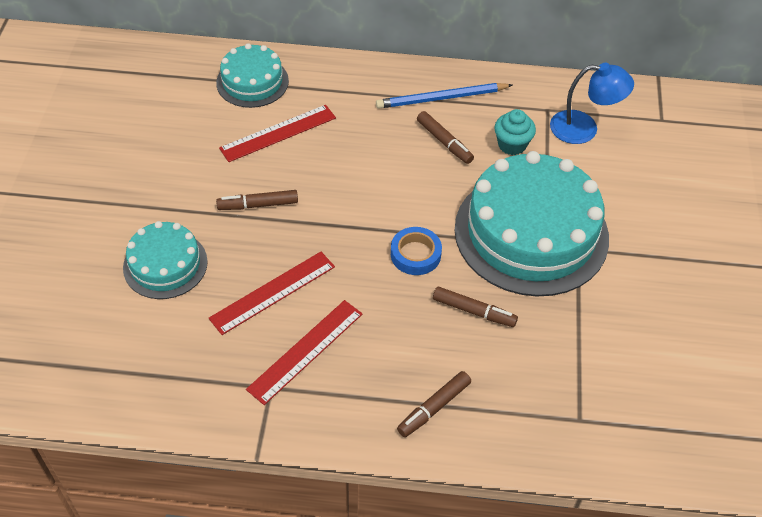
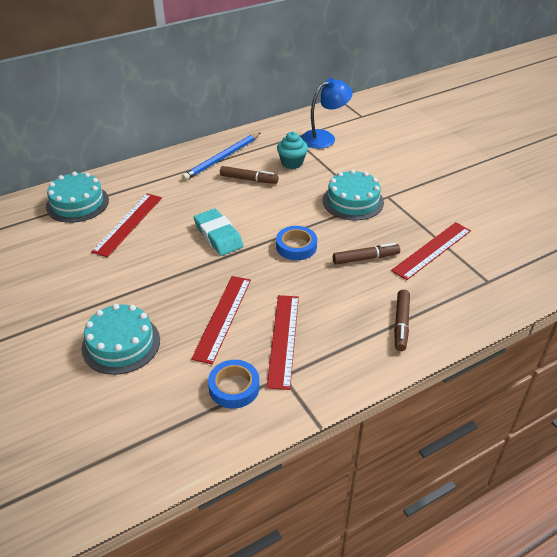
camera: 35 degrees left, 10 degrees down
brown marker [216,190,298,210] -> none
turquoise cake [454,151,609,296] -> turquoise cake [323,169,384,221], size x0.53
none -> turquoise eraser [194,209,244,256]
none -> blue tape [208,360,259,409]
none -> red ruler [391,222,471,280]

